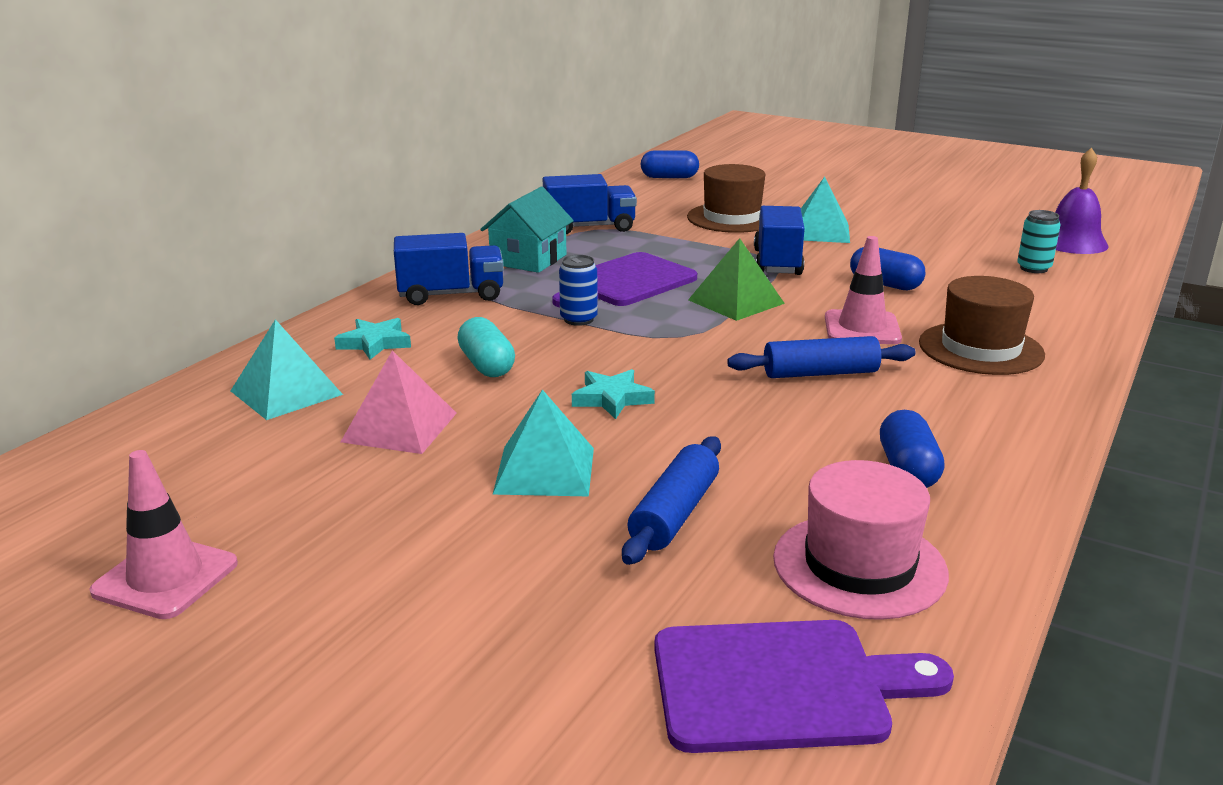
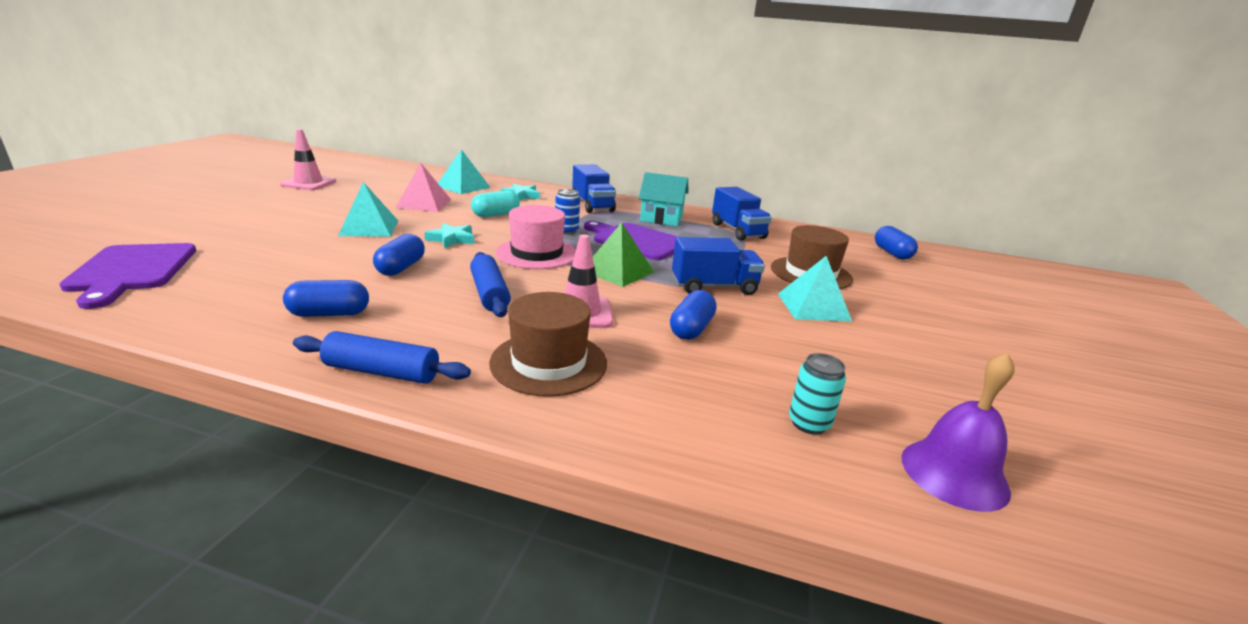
camera: 75 degrees right, 0 degrees up
blue rolling pin [622,437,721,565] -> blue rolling pin moved to [293,331,471,384]
pink hat [773,460,949,620] -> pink hat moved to [496,205,576,269]
none -> blue capsule [373,234,425,276]

